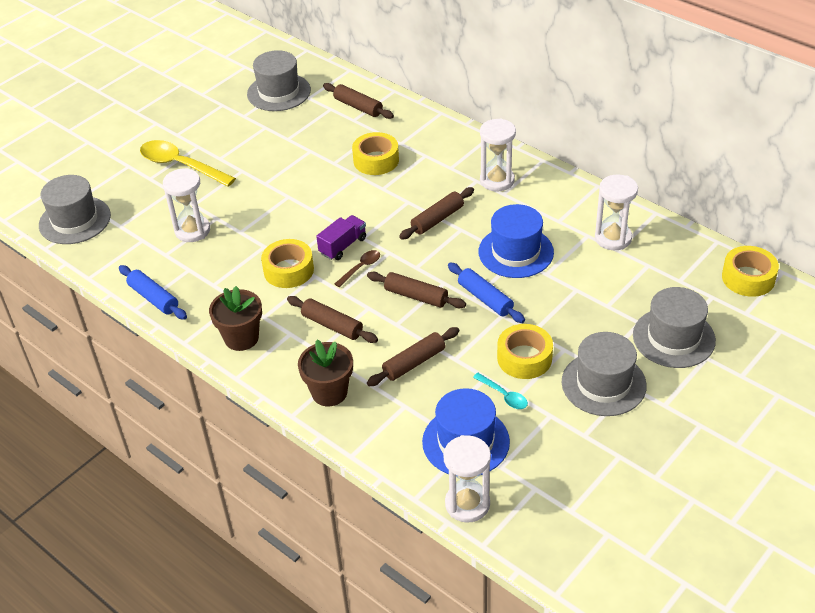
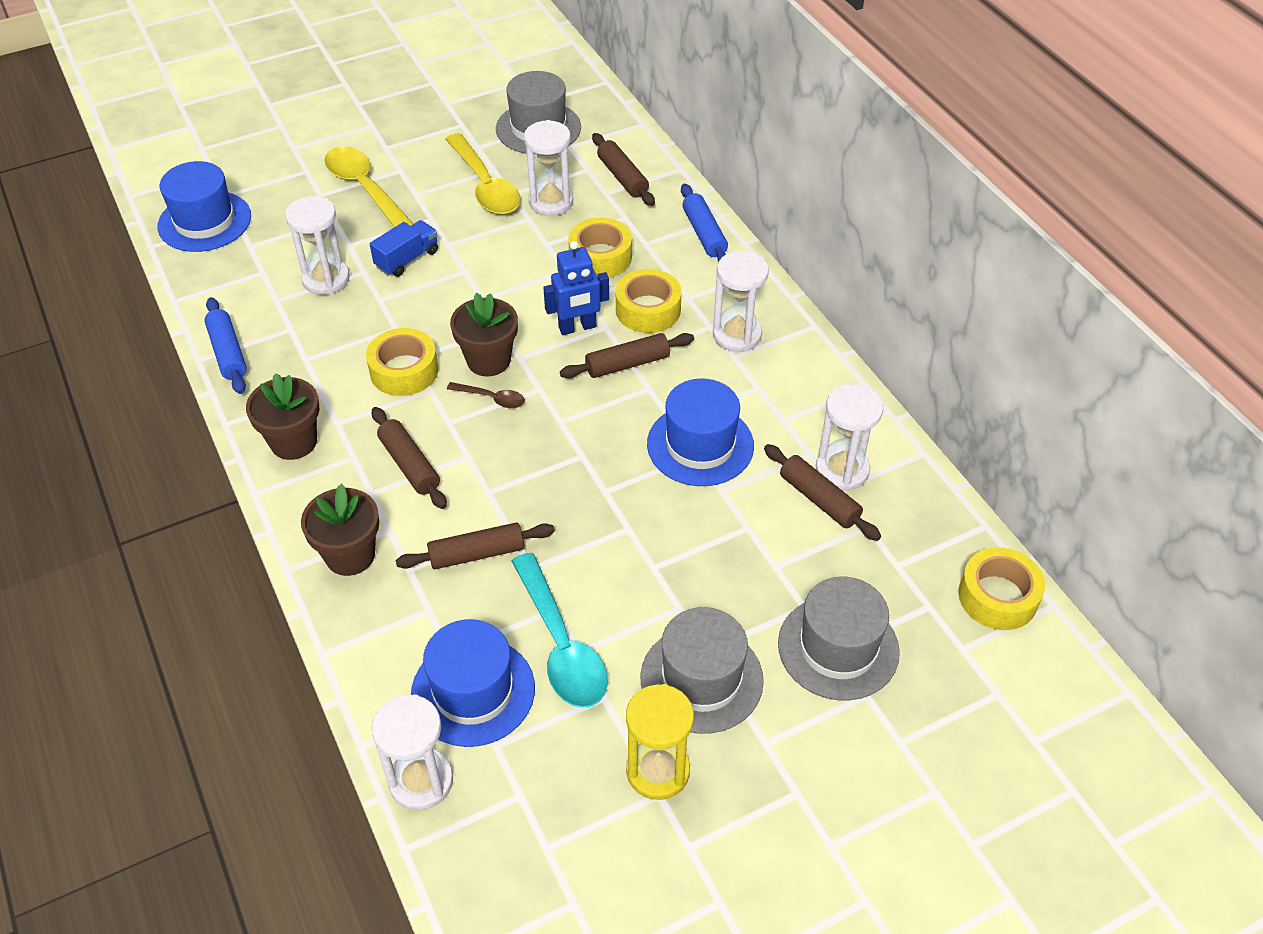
camera: 20 degrees right, 5 degrees up
grey hat [39,175,111,244] -> blue hat [157,161,251,252]
purple truck [316,215,366,260] -> brown flower pot [450,293,518,377]
brown spoon [335,250,380,287] -> brown spoon turned 45 degrees clockwise [447,382,525,408]
brown rolling pin [367,272,466,308] -> brown rolling pin moved to [764,444,881,541]
blue rolling pin [448,263,525,323] -> blue rolling pin moved to [681,184,728,262]
turquoise spoon [473,373,528,409] -> turquoise spoon [512,552,608,708], size x2.06
yellow tape [497,324,553,379] -> yellow tape moved to [616,269,682,333]
none -> blue truck [370,220,438,277]
none -> yellow spoon [445,133,520,215]
none -> white hourglass [524,120,573,216]
none -> blue robot [543,241,609,335]
none -> yellow hourglass [626,684,694,800]

